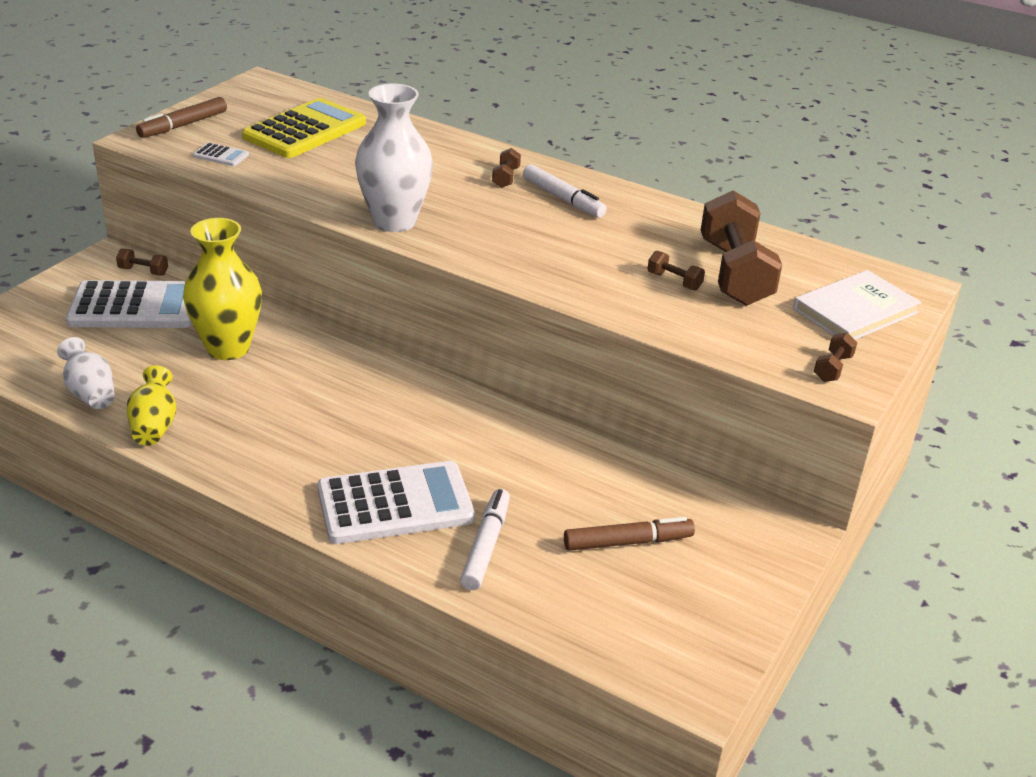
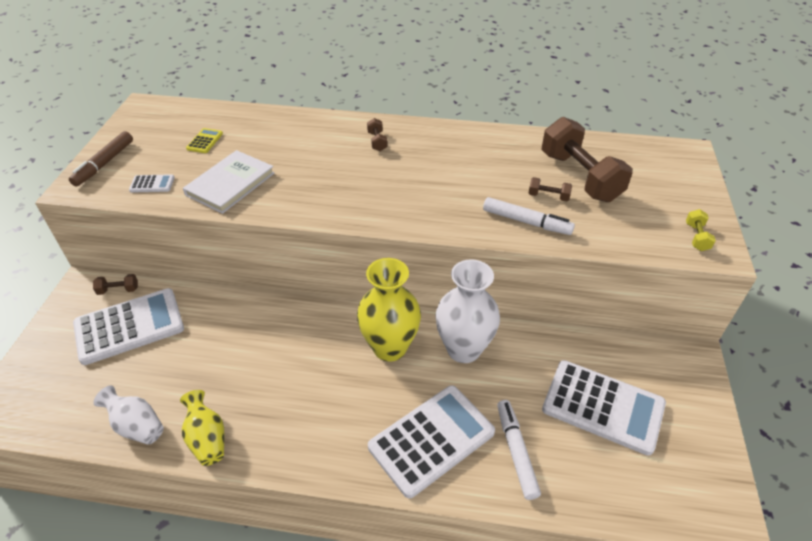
camera: 20 degrees left, 10 degrees up
yellow vase [183,218,262,360] -> yellow vase moved to [357,258,421,362]
yellow calculator [242,98,366,158] -> yellow calculator [186,128,223,153], size x0.41
white vase [355,84,433,232] -> white vase moved to [435,259,500,363]
white marker [523,164,607,218] -> white marker moved to [483,197,575,235]
brown marker [564,517,695,551] -> white calculator [542,360,666,456]
white book [793,270,922,340] -> white book moved to [183,150,274,214]
brown dumbbell [814,333,857,382] -> yellow dumbbell [686,209,716,251]

